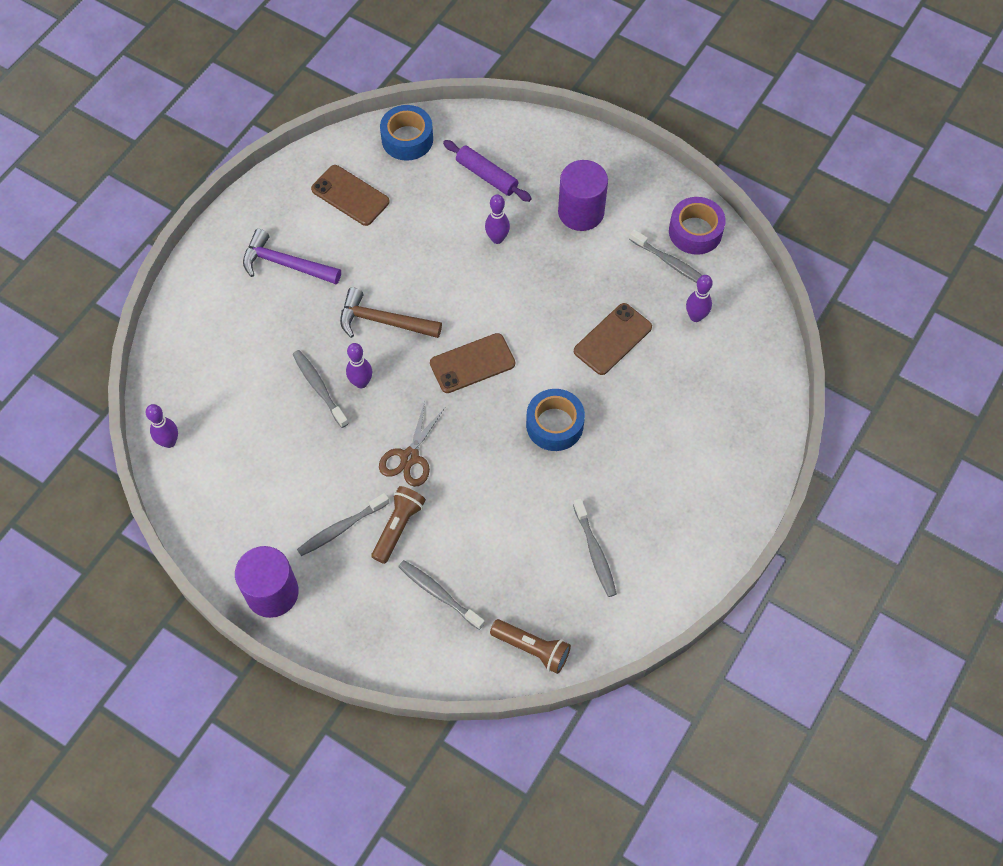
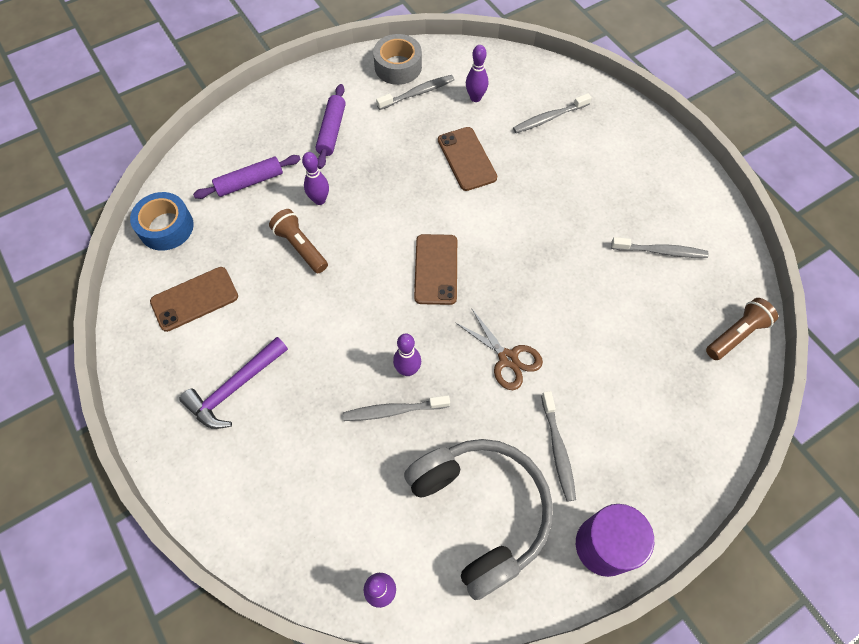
camera: 65 degrees left, 0 degrees up
brown hammer [340,287,442,338] -> none
brown flashlight [371,486,426,564] -> brown flashlight moved to [269,209,328,273]
grey toothbrush [398,560,485,630] -> grey toothbrush moved to [513,93,592,133]
blue tape [526,389,585,451] -> none
purple cylinder [558,160,608,231] -> purple rolling pin [316,84,346,169]
purple tape [669,197,726,255] -> grey tape [373,34,422,85]
none -> grey headphones [404,439,553,600]

